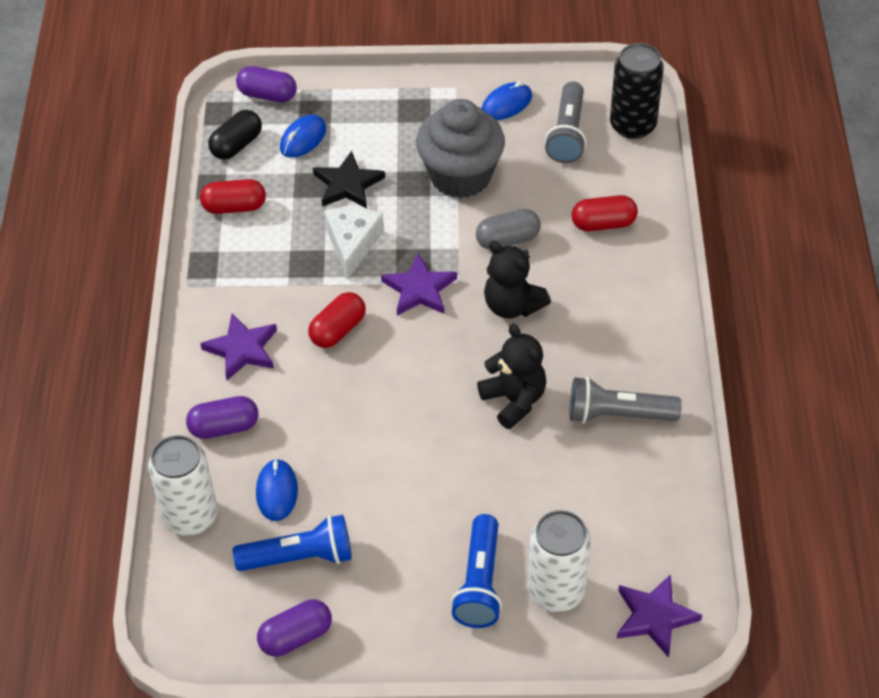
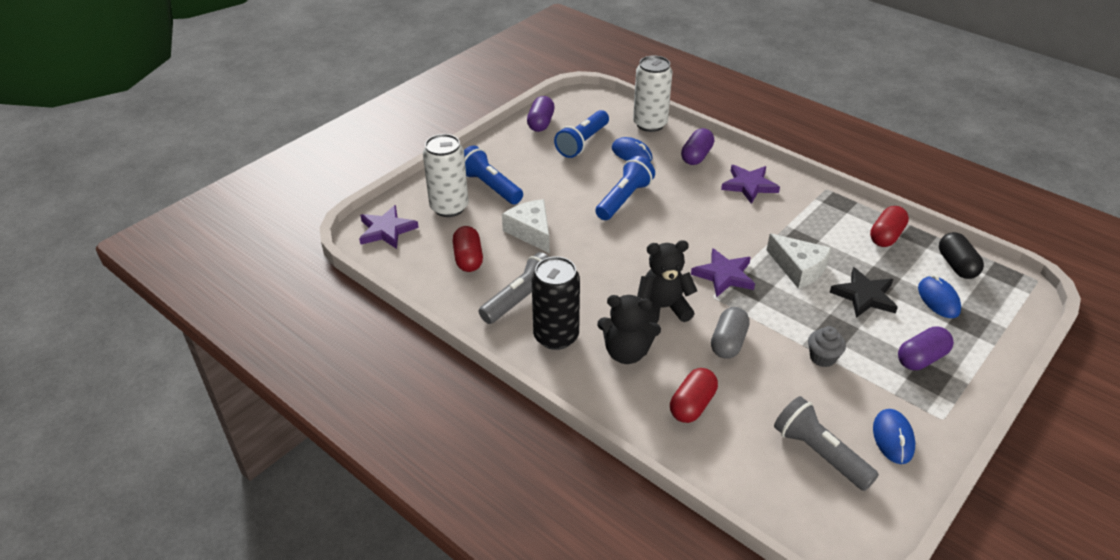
camera: 130 degrees right, 10 degrees down
purple capsule [236,66,297,103] -> purple capsule moved to [898,326,954,370]
red capsule [308,292,366,348] -> red capsule moved to [453,226,483,272]
grey cupcake [416,99,505,198] -> grey cupcake [808,326,846,367], size x0.43
black teddy bear [477,324,547,429] -> black teddy bear moved to [597,295,661,364]
black can [610,43,664,139] -> black can moved to [531,256,580,350]
none -> white cheese [502,199,550,253]
none -> blue flashlight [595,156,655,220]

